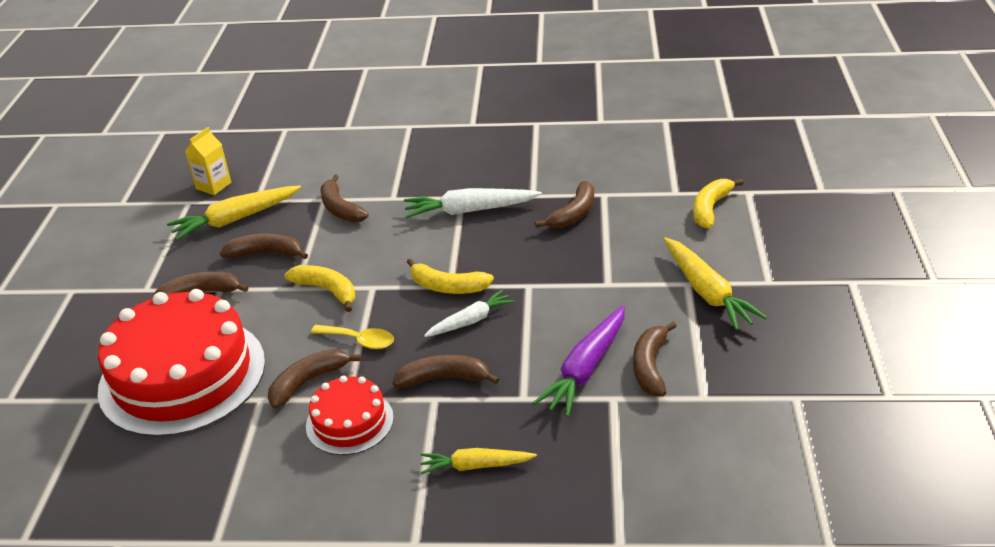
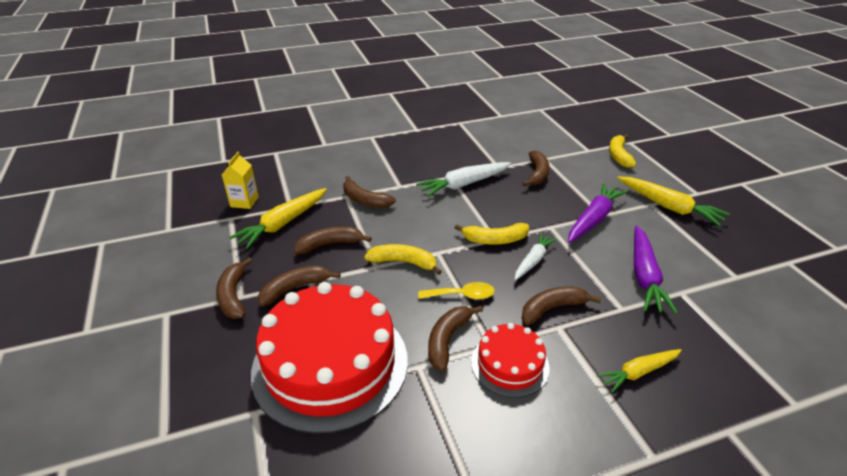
camera: 25 degrees left, 0 degrees up
brown banana [633,322,677,396] -> brown banana moved to [216,258,252,319]
none -> purple carrot [568,183,627,243]

